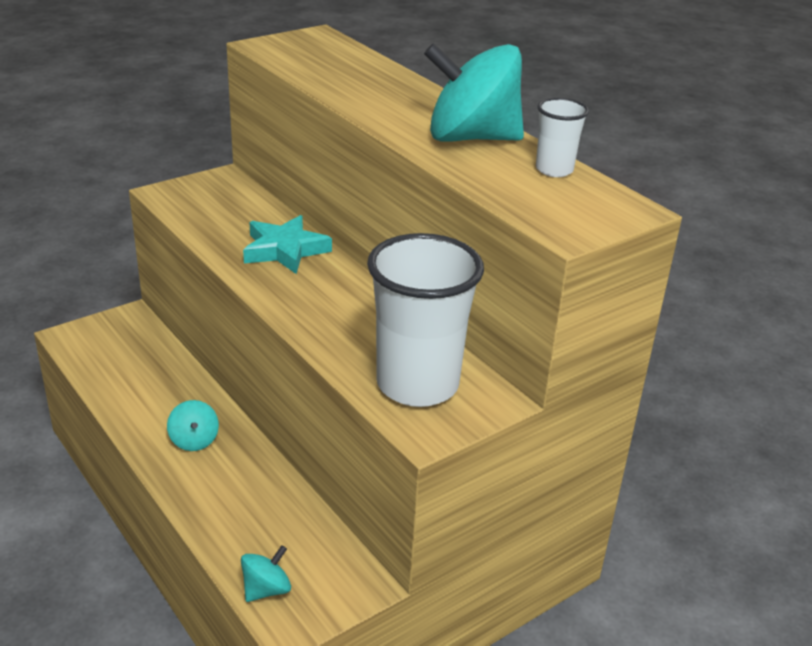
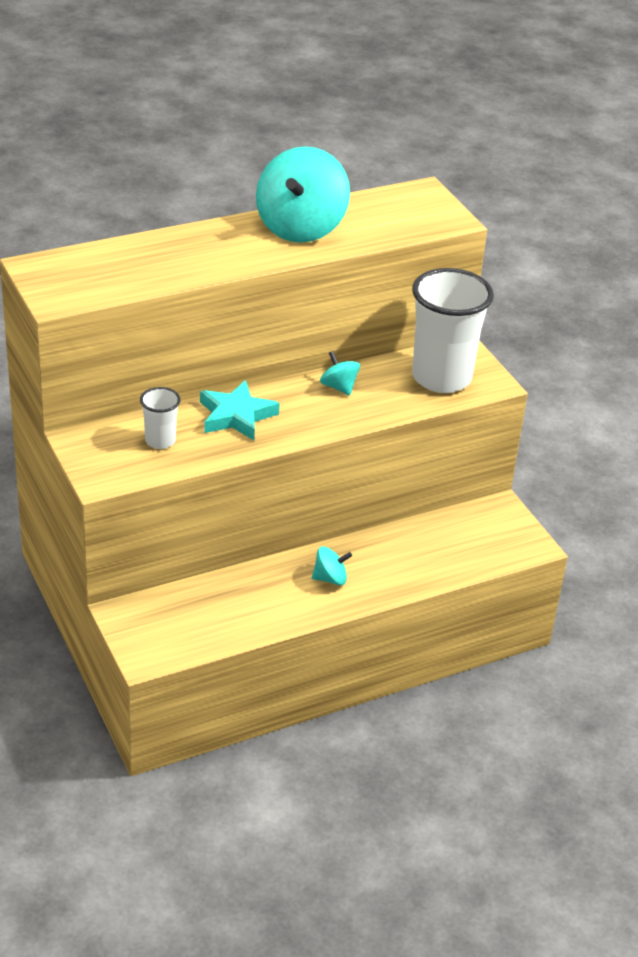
camera: 80 degrees left, 5 degrees up
turquoise spinning top [241,545,291,602] -> turquoise spinning top moved to [320,351,360,396]
white cup [536,98,589,177] -> white cup moved to [140,387,181,449]

